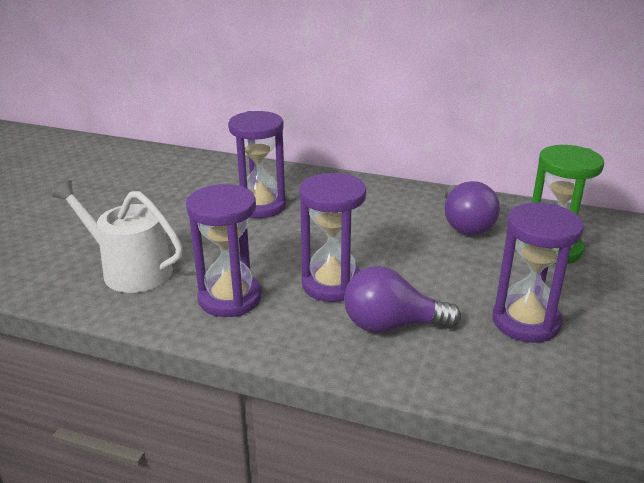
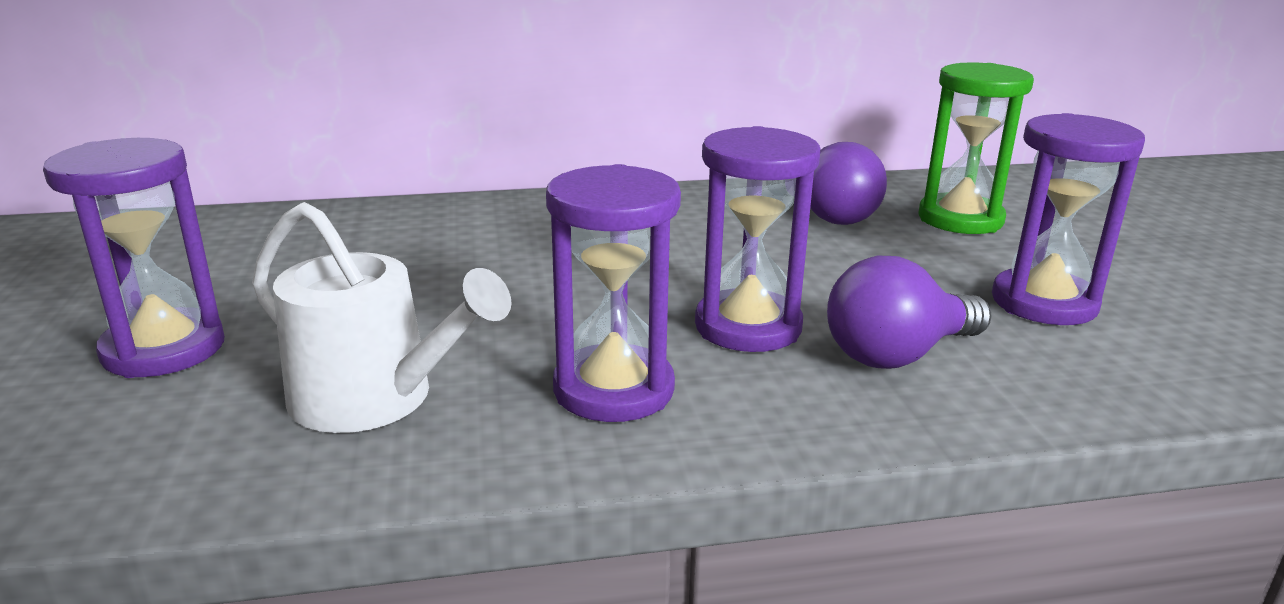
camera: 30 degrees left, 5 degrees down
white watering can [52,180,183,293] -> white watering can turned 150 degrees counterclockwise [252,202,511,433]
purple hourglass [228,111,286,218] -> purple hourglass moved to [43,138,225,378]

